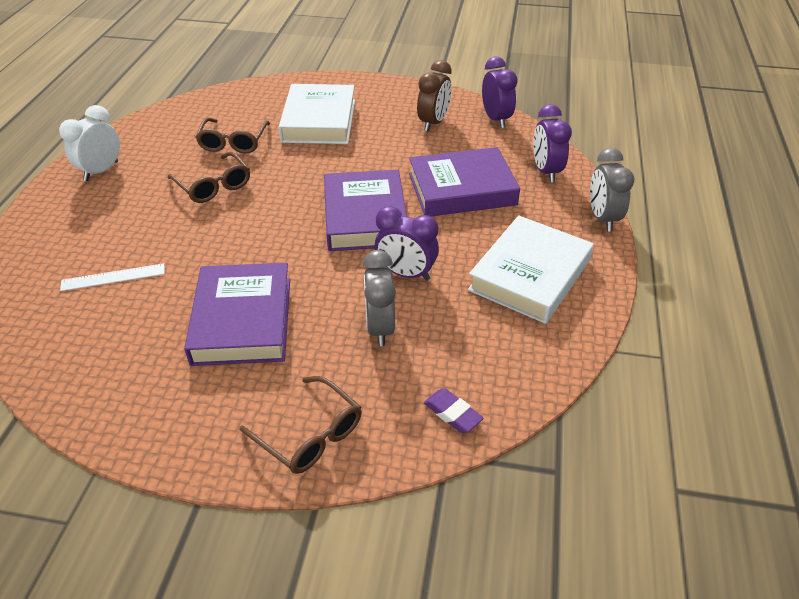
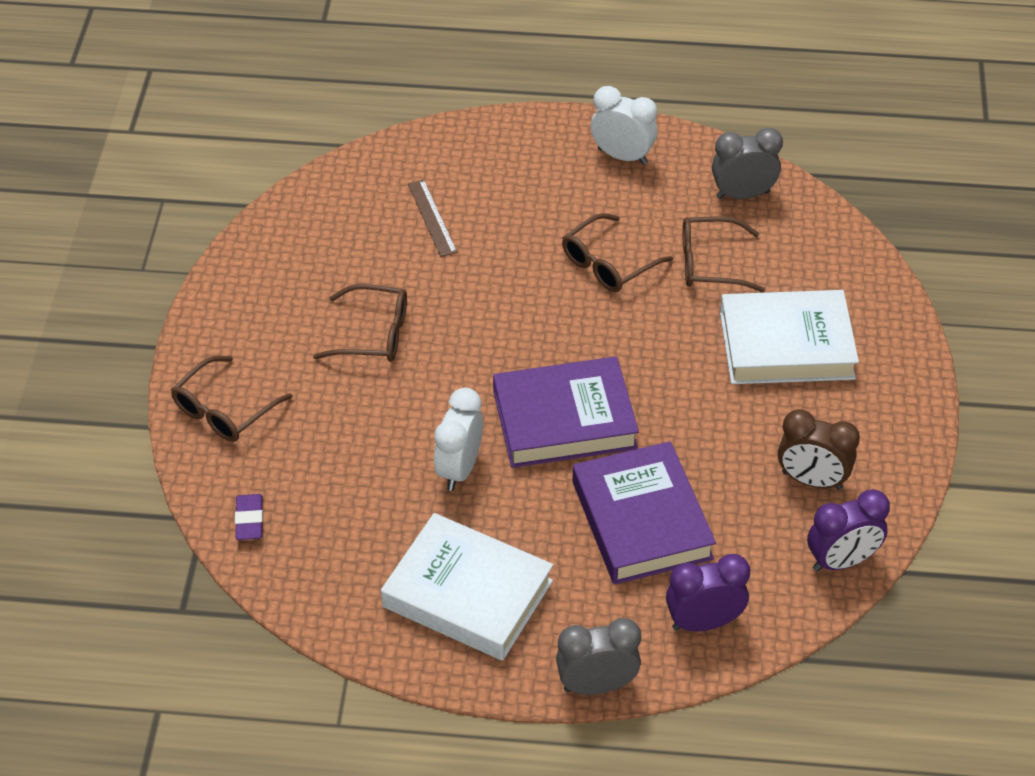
camera: 85 degrees right, 5 degrees up
white ruler [60,263,165,291] -> brown ruler [408,180,457,257]
purple book [184,263,290,366] -> brown glasses [313,284,407,362]
grey clock [363,250,396,346] -> grey clock moved to [712,128,783,199]
purple clock [375,206,439,281] -> white clock [434,388,483,491]
purple eraser [424,388,484,433] -> purple eraser turned 45 degrees counterclockwise [235,494,263,540]

